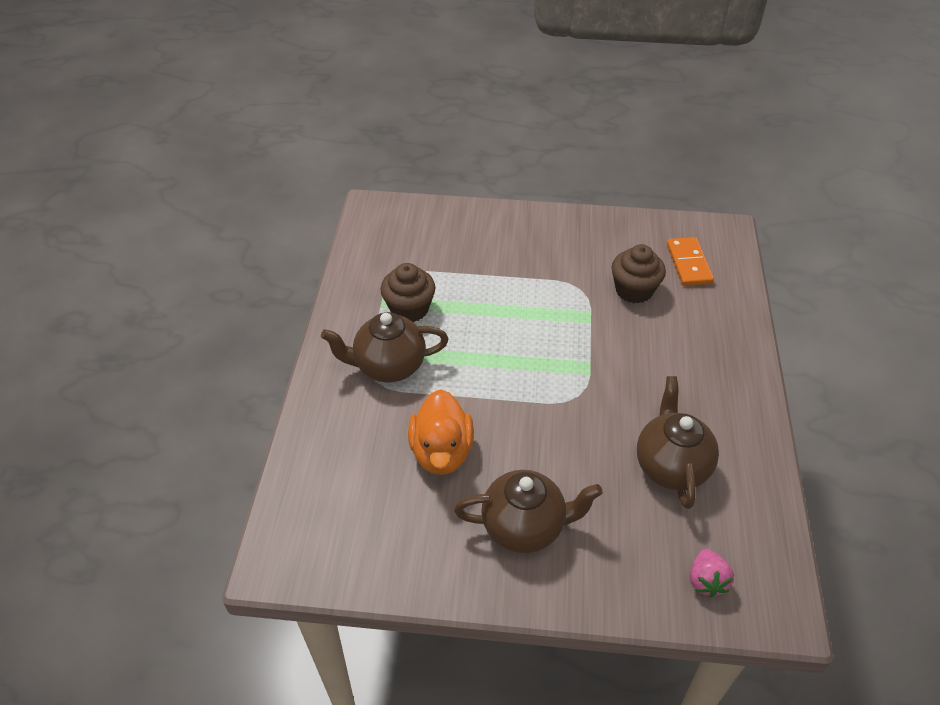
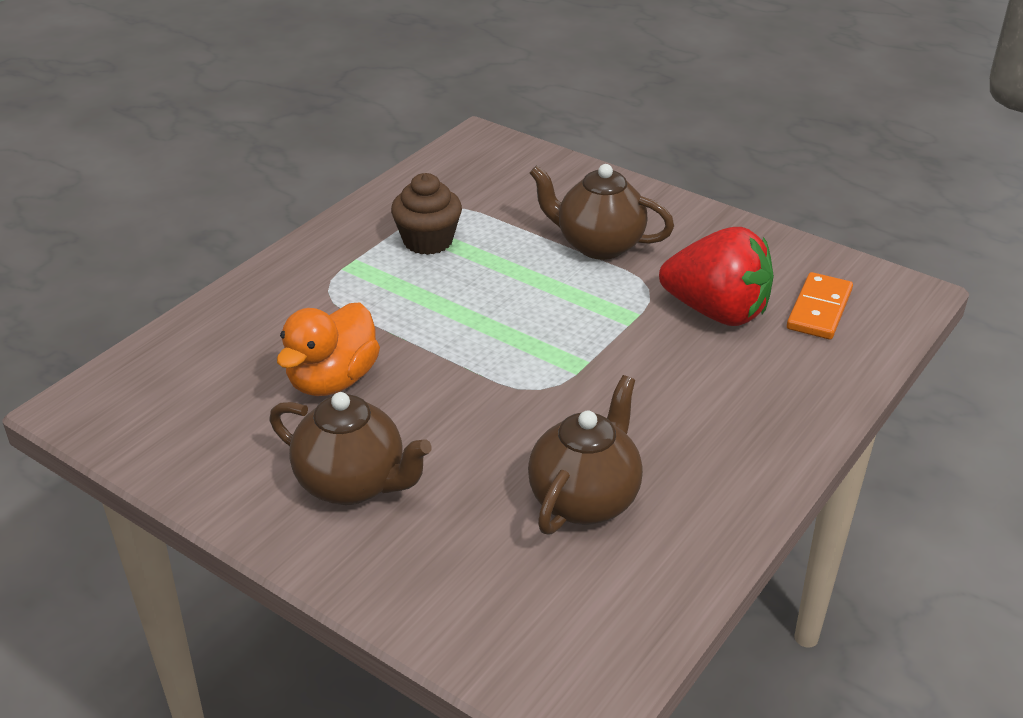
camera: 30 degrees right, 10 degrees down
brown teapot [321,312,449,383] -> brown teapot moved to [529,164,674,260]
brown cupcake [611,244,666,304] -> red strawberry [659,227,774,326]
pink strawberry [690,549,734,598] -> none

